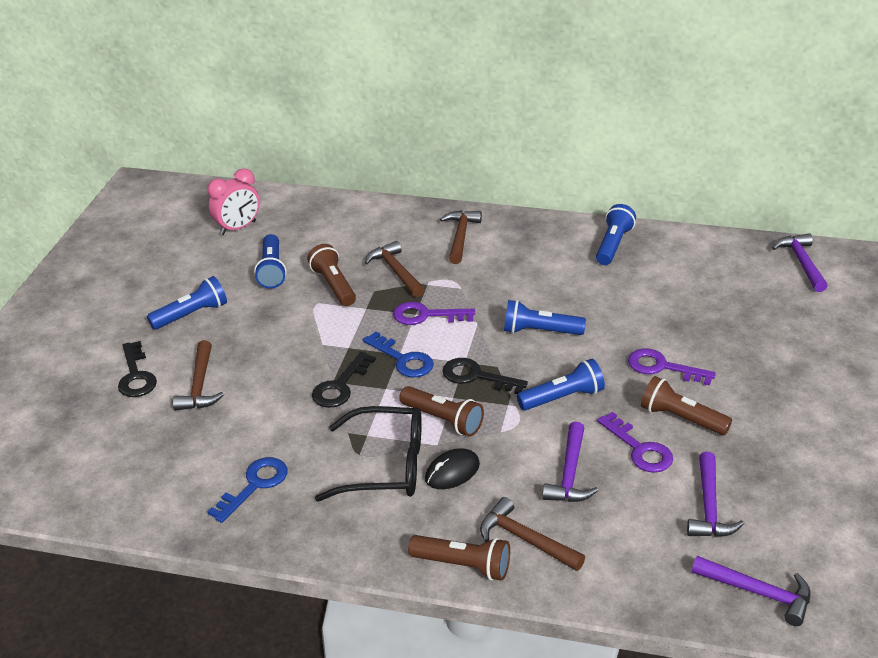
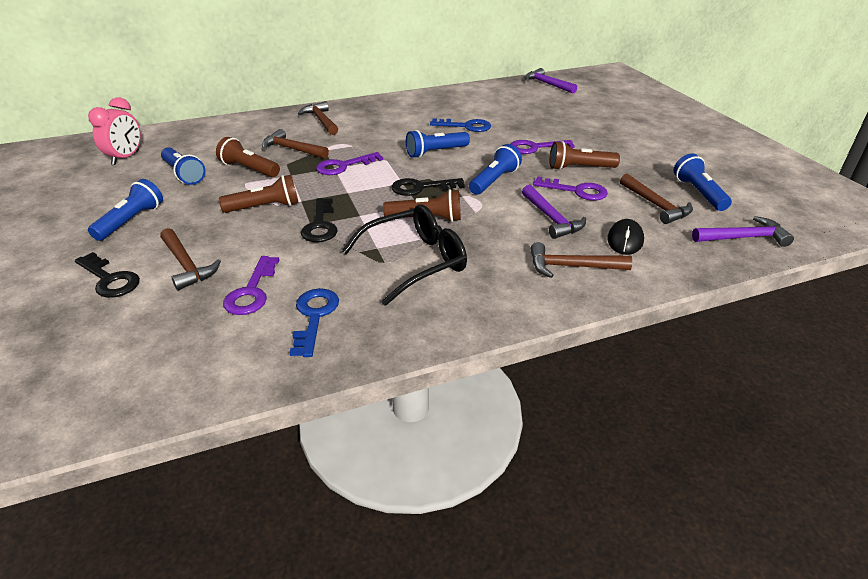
camera: 35 degrees left, 0 degrees up
blue key [363,331,434,377] -> blue key moved to [430,118,491,132]
brown flashlight [408,535,510,581] -> brown flashlight moved to [219,175,299,213]
black mouse [425,449,480,489] -> black mouse moved to [607,219,644,255]
blue flashlight [596,204,636,265] -> blue flashlight moved to [674,154,732,211]
purple hammer [687,452,744,537] -> brown hammer [620,174,693,224]
none -> purple key [223,256,279,315]

